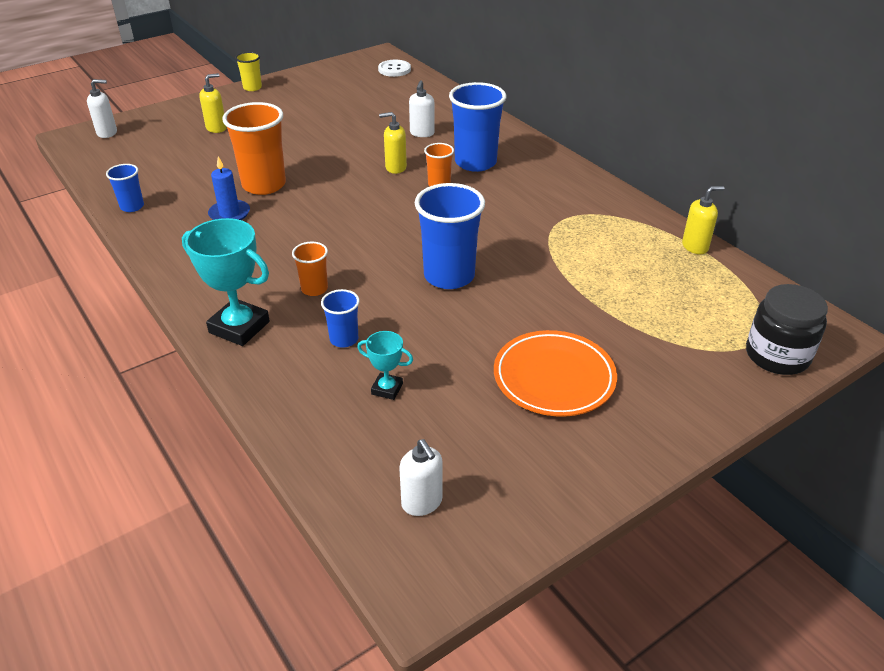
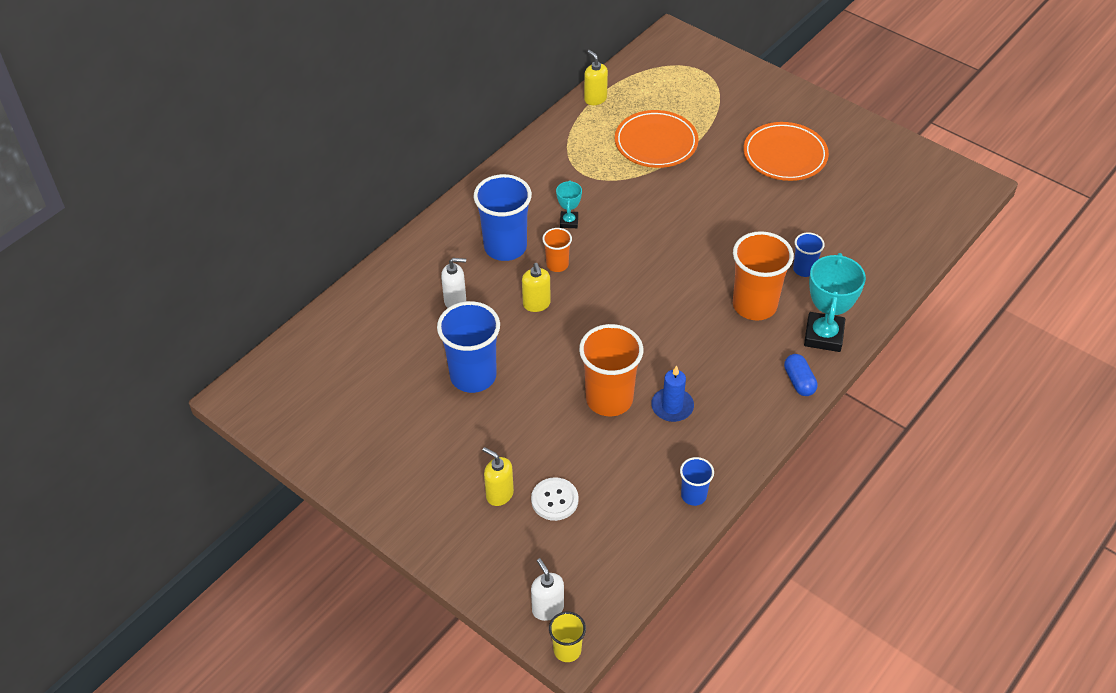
camera: 105 degrees left, 10 degrees up
yellow cup [235,52,262,91] -> yellow cup moved to [549,611,586,662]
orange cup [292,242,328,296] -> orange cup [733,231,794,321], size x1.94
turquoise trophy [357,331,413,400] -> turquoise trophy moved to [556,180,582,228]
white button [378,60,411,77] -> white button moved to [531,477,579,521]
white soap dispenser [399,439,443,516] -> none
blue cup [415,183,485,289] -> blue cup moved to [437,301,500,393]
black jar [746,284,828,375] -> none
none -> orange plate [615,110,699,168]
none -> blue capsule [784,354,818,396]

